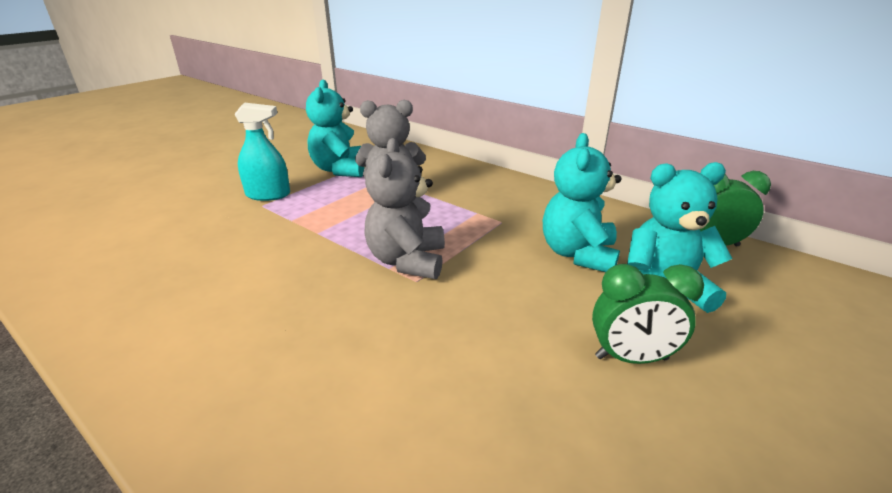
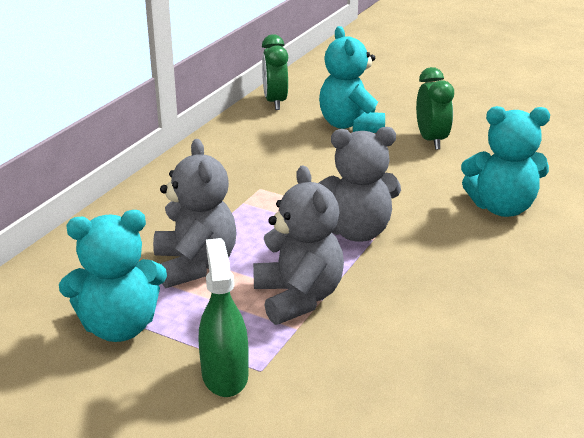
camera: 100 degrees left, 0 degrees up
turquoise spray bottle [234,103,290,201] -> green spray bottle [199,238,249,397]
turquoise teddy bear [543,133,622,272] -> turquoise teddy bear moved to [461,106,550,217]
none -> grey teddy bear [253,166,344,325]

